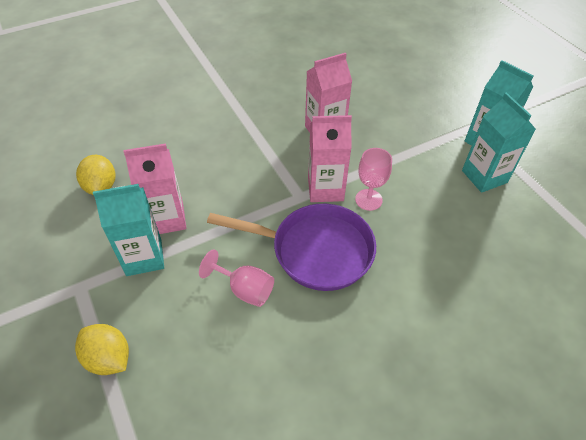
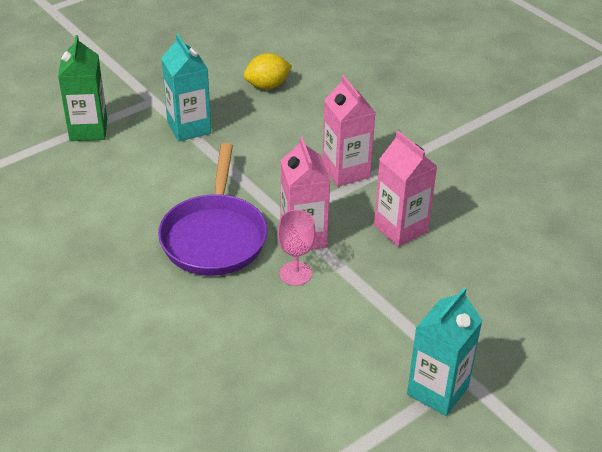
camera: 80 degrees right, 10 degrees down
yellow lemon [75,324,129,375] -> green carton [58,35,107,141]
pink carton [123,143,186,234] -> pink carton moved to [322,75,376,187]
pink goblet [199,249,274,307] -> none
turquoise carton [462,92,536,193] -> none

